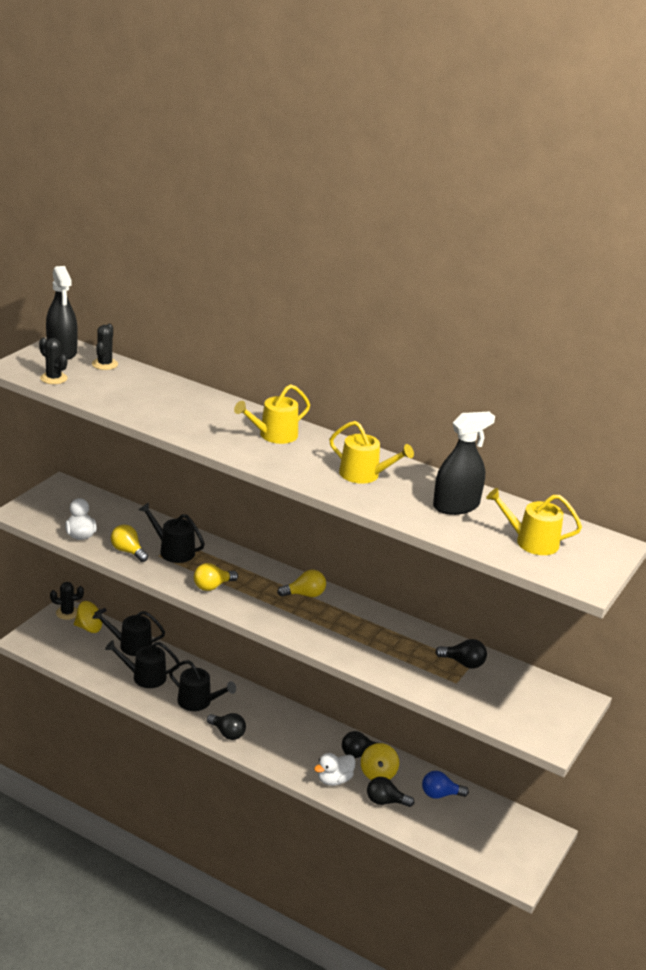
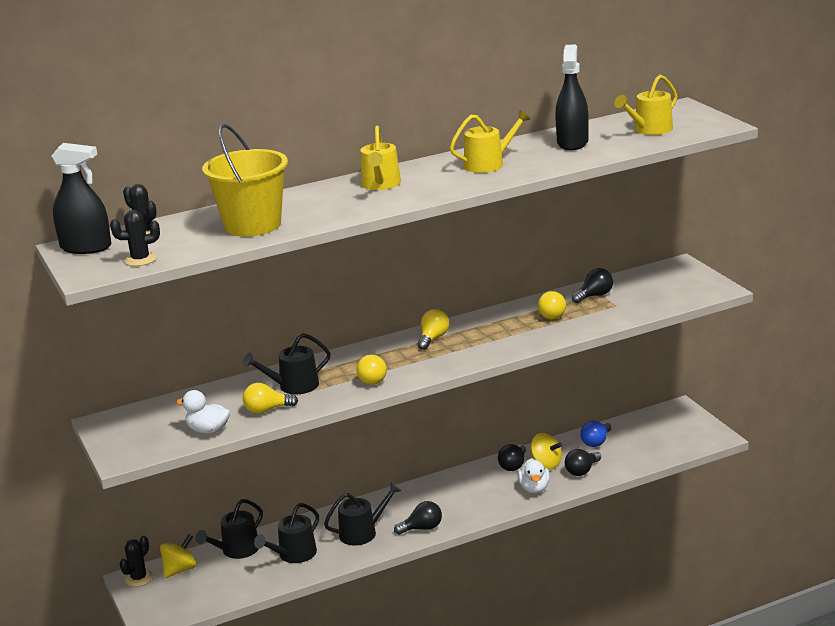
camera: 50 degrees left, 5 degrees down
none -> yellow bucket [202,124,288,237]
none -> yellow light bulb [538,291,566,320]

